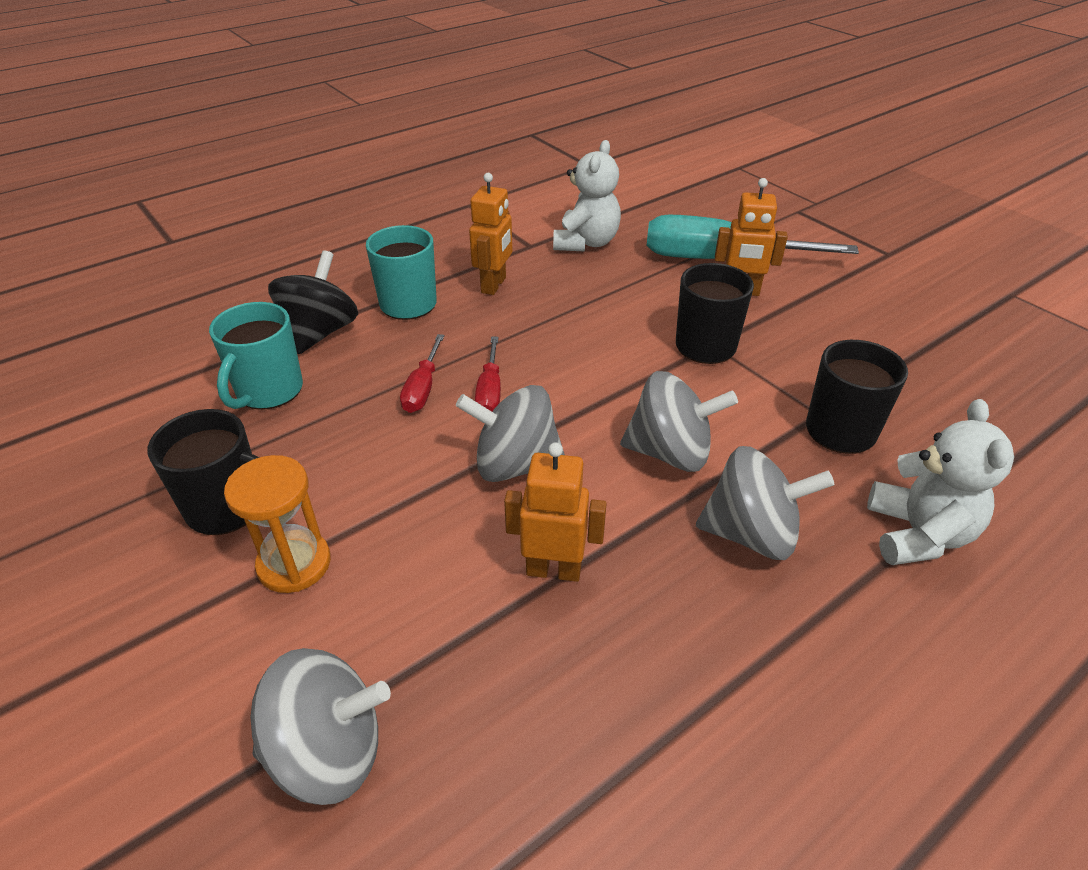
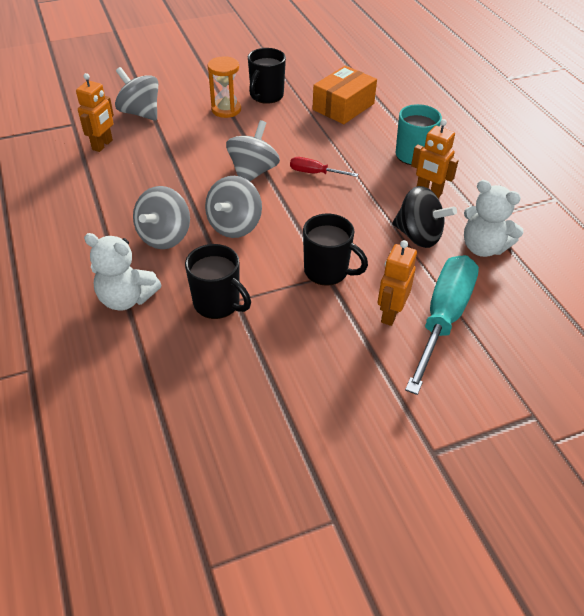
camera: 105 degrees right, 5 degrees up
turquoise mug [209,302,303,410] -> orange box [313,66,377,124]
grey spinning top [251,648,391,805] -> grey spinning top turned 120 degrees clockwise [115,67,158,121]
black spinning top [268,250,358,354] -> black spinning top moved to [392,186,457,248]
red screwdriver [400,334,445,413] -> none
orange robot [504,442,607,582] -> orange robot moved to [76,73,114,152]

